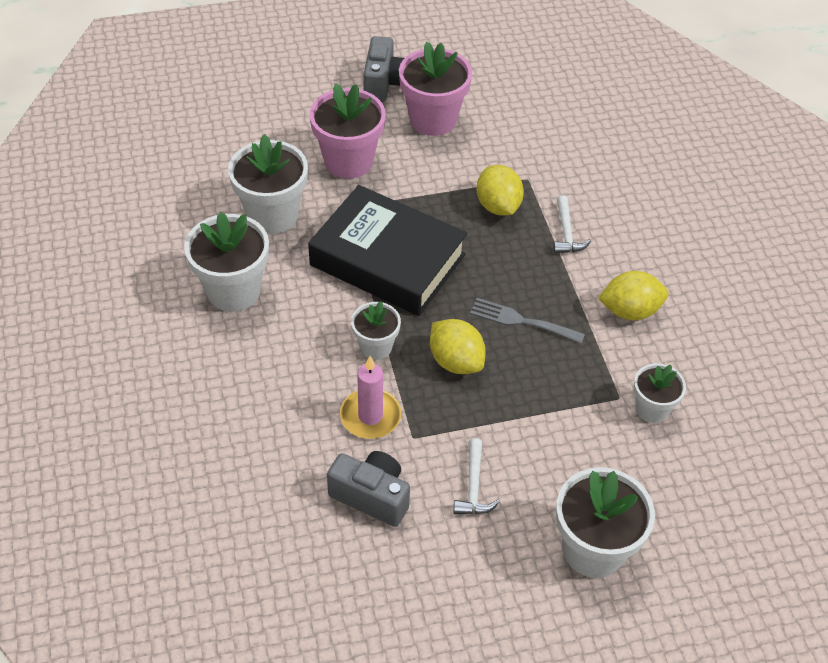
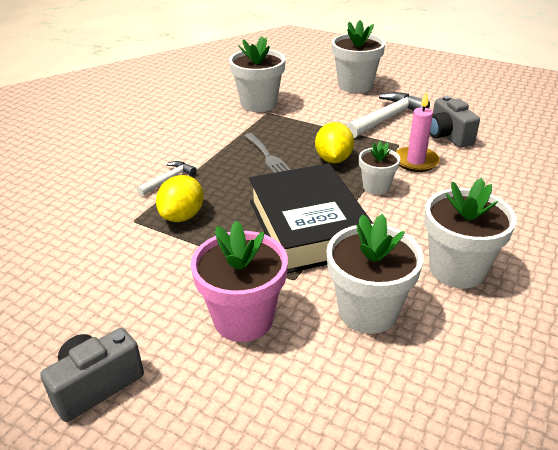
camera: 135 degrees left, 15 degrees down
pink flower pot [399,42,472,136] -> none
white hammer [453,438,500,514] -> white hammer [346,92,430,138], size x1.83
yellow lemon [598,271,668,320] -> none
white flower pot [634,363,686,423] -> white flower pot [229,36,286,112], size x1.71

